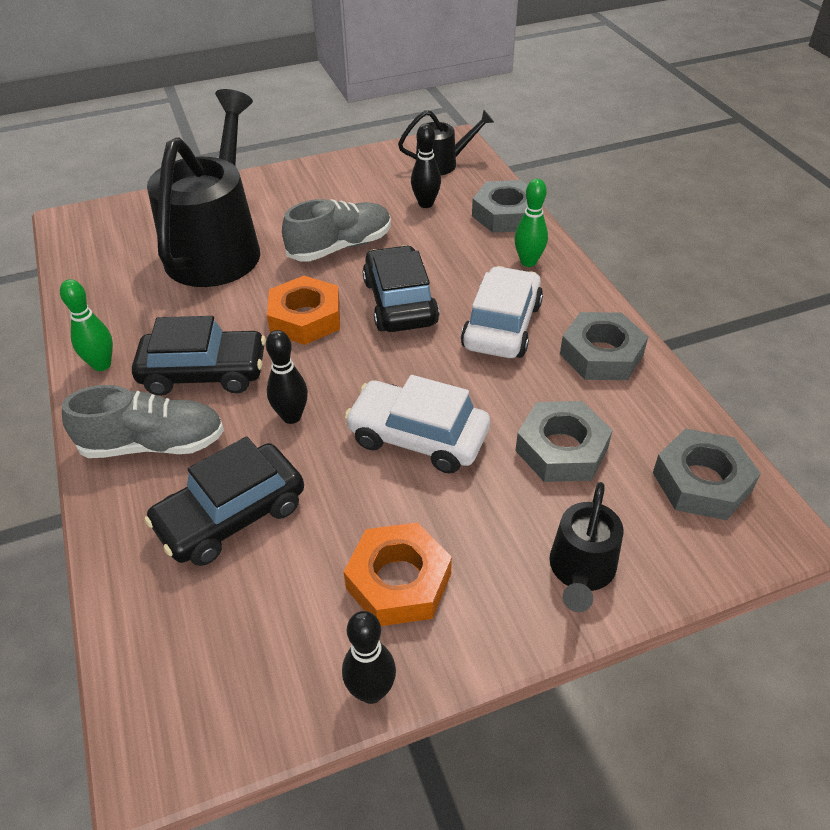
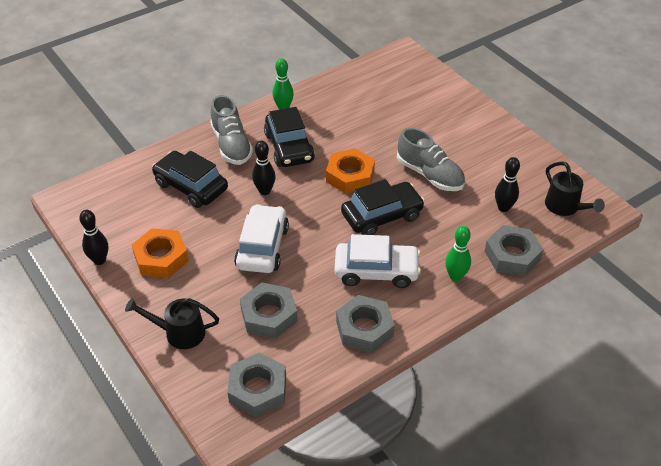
camera: 75 degrees right, 0 degrees up
black watering can [147,89,260,287] -> none

